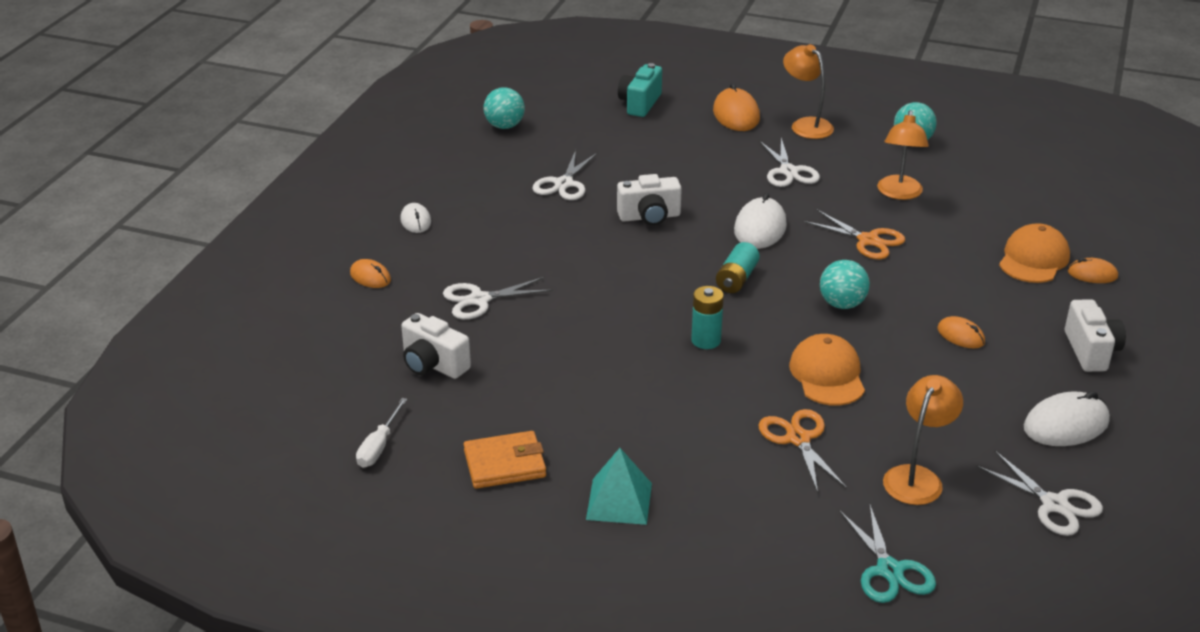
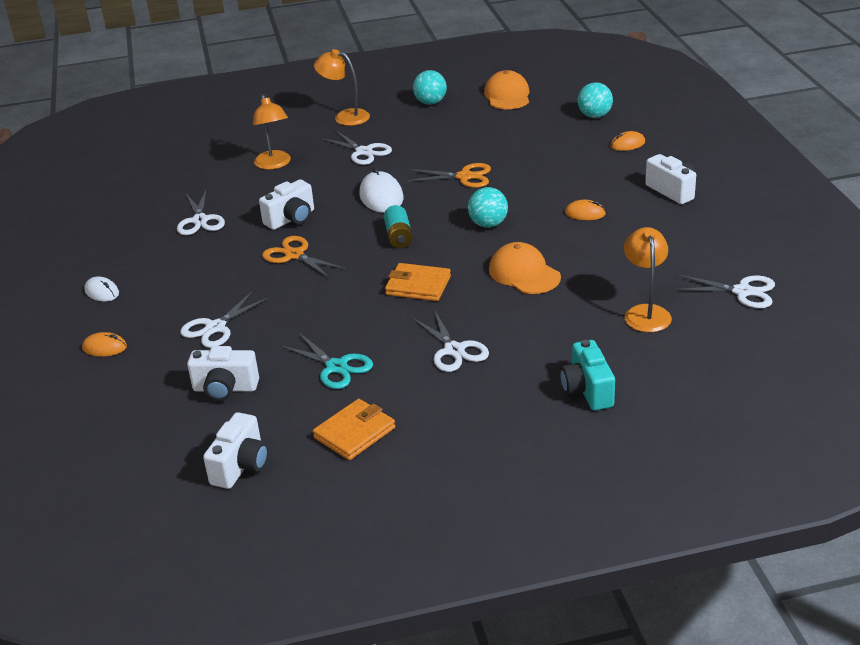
camera: 30 degrees left, 0 degrees up
white screwdriver [356,398,408,467] -> white camera [203,412,268,489]
turquoise ball [484,87,525,129] -> turquoise ball moved to [578,82,613,118]
turquoise pyramid [586,448,652,525] -> none
turquoise camera [618,63,662,117] -> turquoise camera moved to [560,340,615,411]
turquoise battery [691,286,724,349] -> orange wallet [385,263,451,301]
orange mouse [713,83,760,131] -> none
orange scissors [758,409,847,493] -> orange scissors moved to [262,236,346,278]
turquoise scissors [839,505,936,603] -> turquoise scissors moved to [281,333,373,389]
orange lamp [877,110,929,200] -> orange lamp moved to [253,94,291,170]
orange cap [999,223,1070,283] -> orange cap moved to [484,70,529,109]
white mouse [1024,391,1110,446] -> none
none -> white scissors [413,311,489,372]

